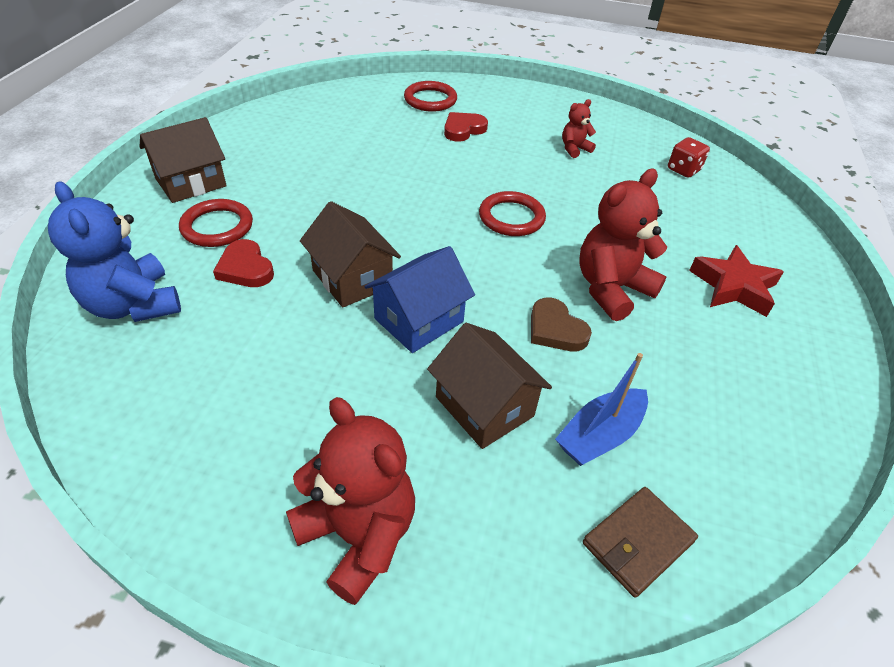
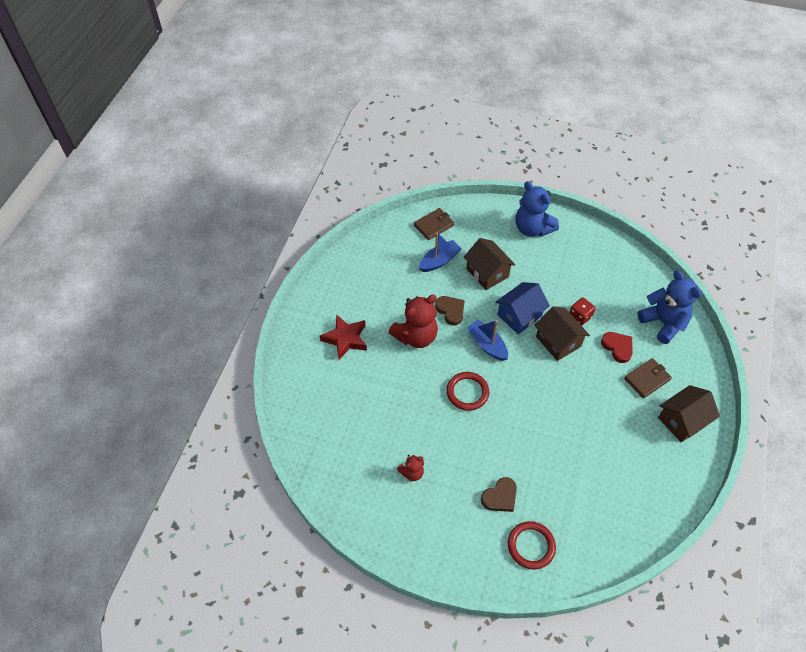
camera: 175 degrees left, 10 degrees up
red ring [179,199,253,247] -> brown wallet [624,358,672,399]
red teddy bear [286,397,415,605] -> blue teddy bear [516,181,559,237]
red heart [444,112,488,142] -> brown heart [481,477,517,512]
red dice [668,137,710,178] -> red dice moved to [569,297,595,325]
none -> blue boat [467,320,508,361]

